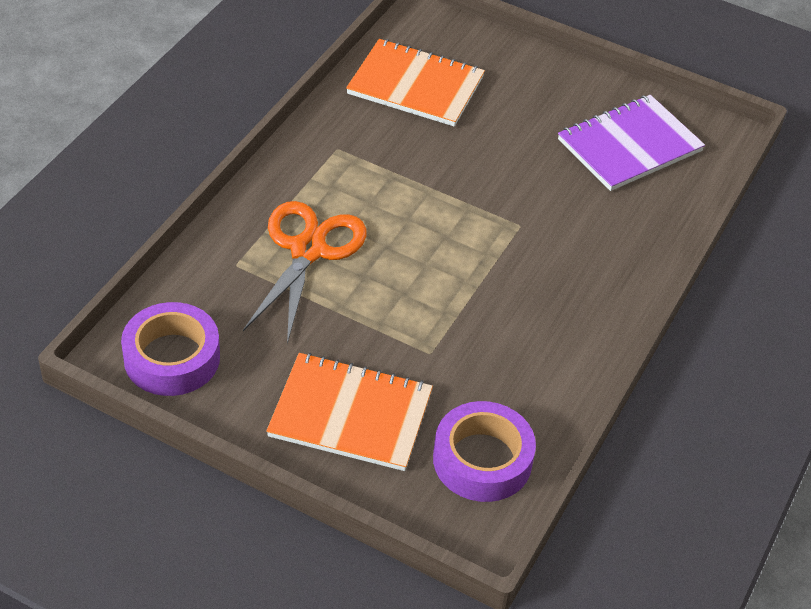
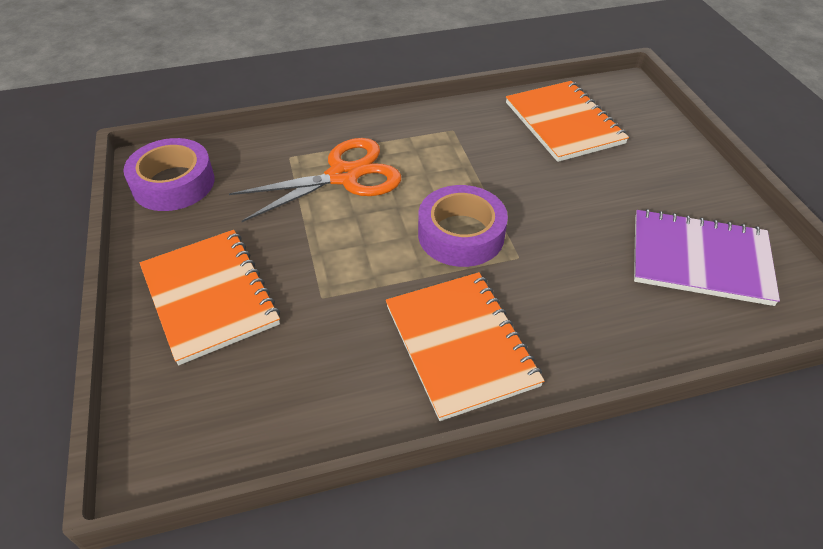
camera: 50 degrees right, 0 degrees up
purple tape [433,401,536,502] -> purple tape moved to [418,185,508,267]
none -> orange notebook [386,272,544,421]

